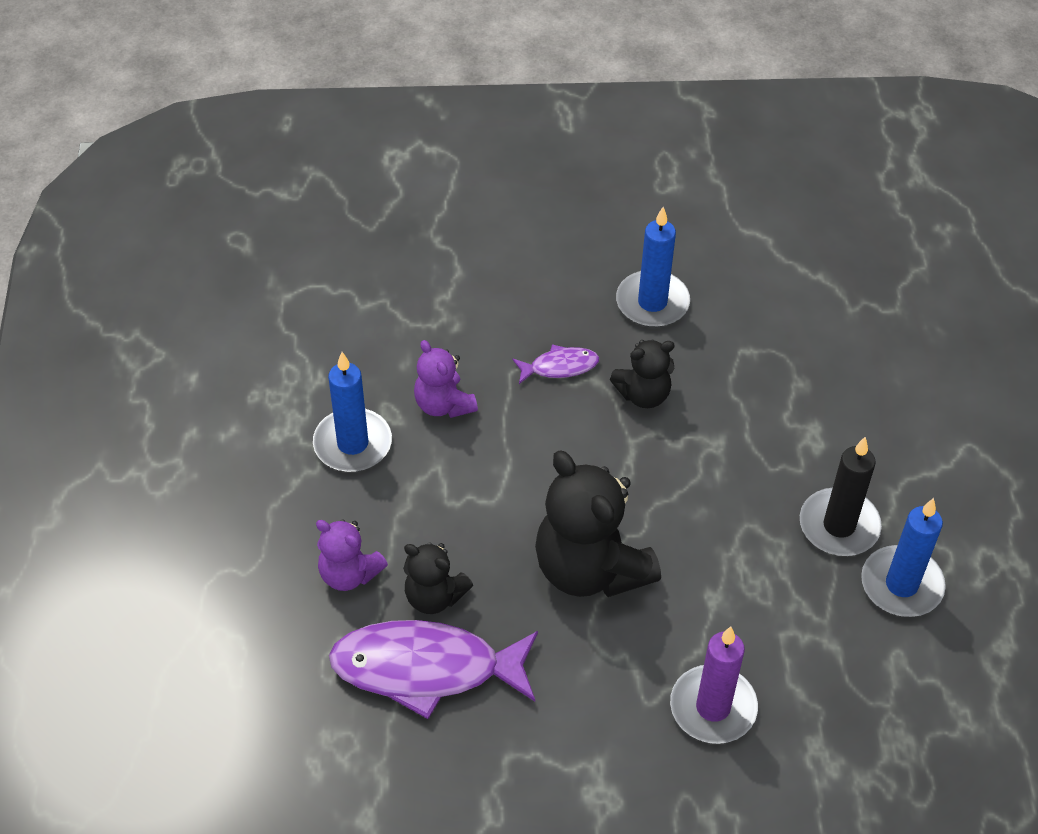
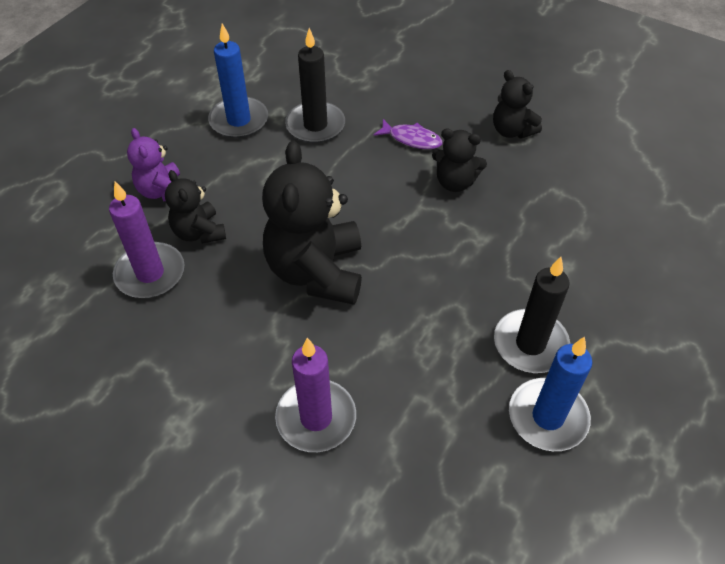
camera: 35 degrees right, 0 degrees up
purple fish [329,620,538,719] -> purple candle [109,181,184,298]
purple teddy bear [414,340,478,418] -> black candle [285,28,345,143]
blue candle [616,207,690,327] -> black teddy bear [493,70,542,139]

